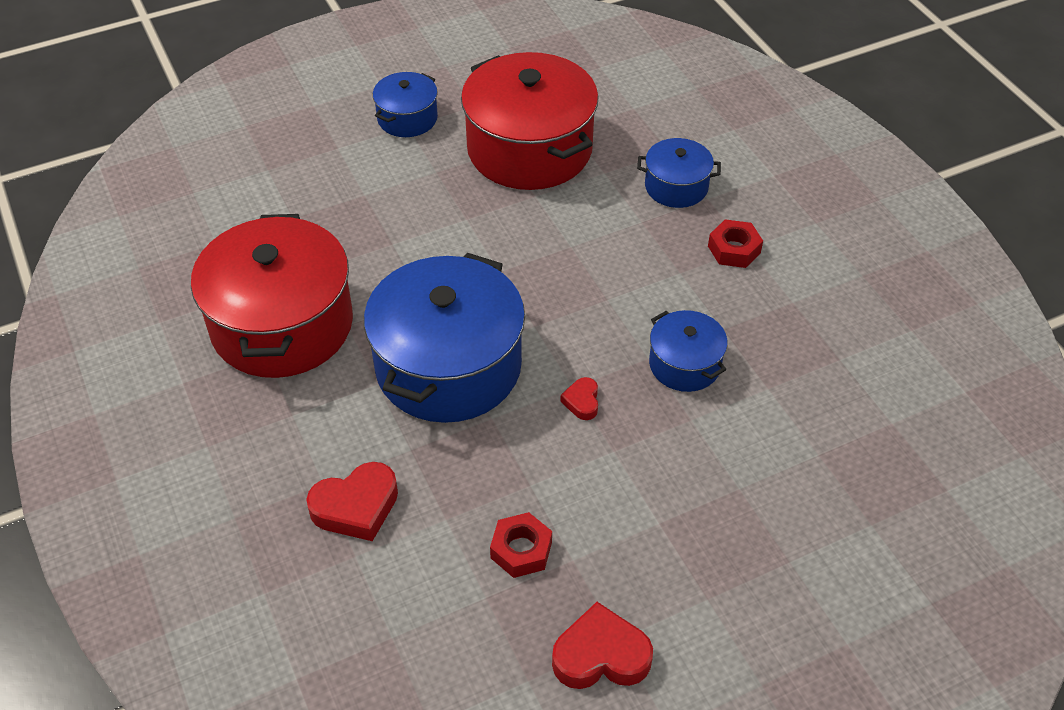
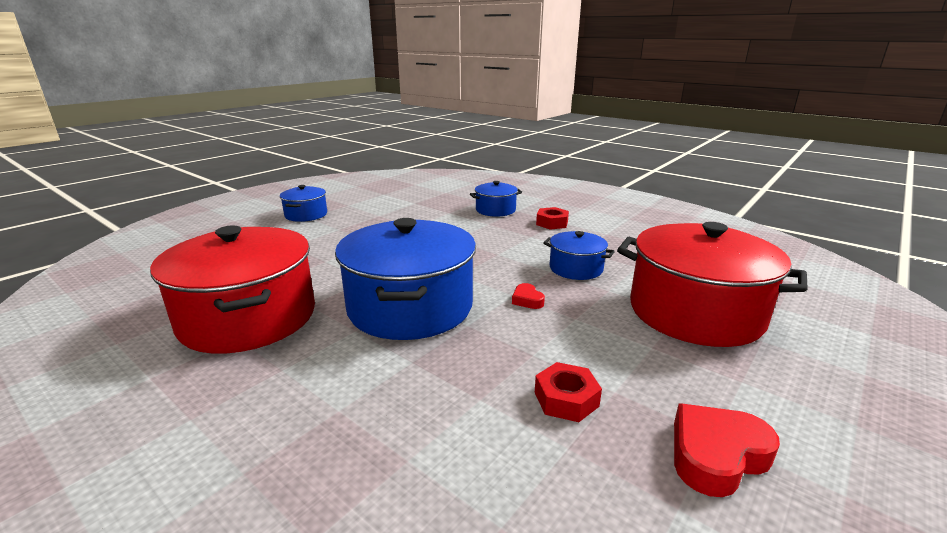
camera: 25 degrees left, 25 degrees down
red heart [306,462,398,541] -> none
red pot [461,52,599,190] -> red pot moved to [617,222,808,347]

